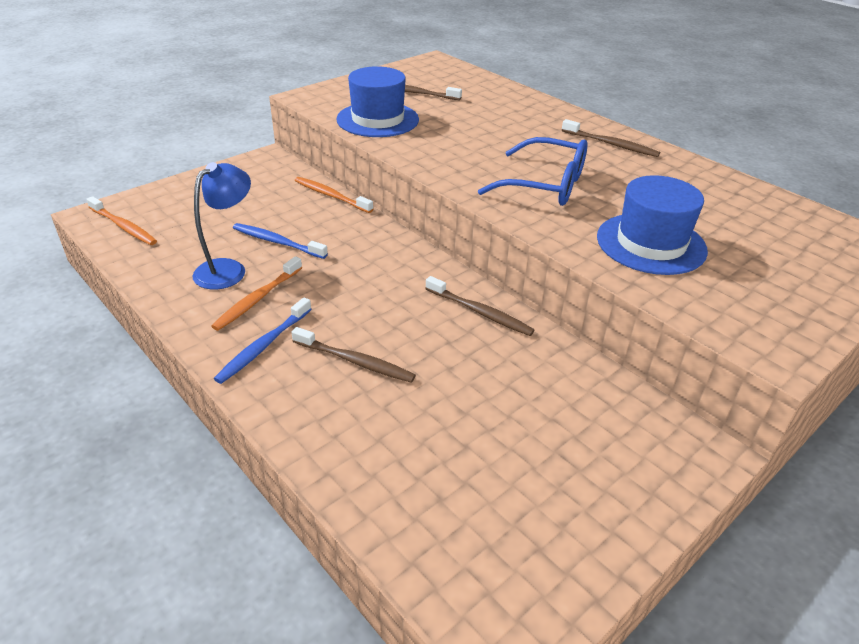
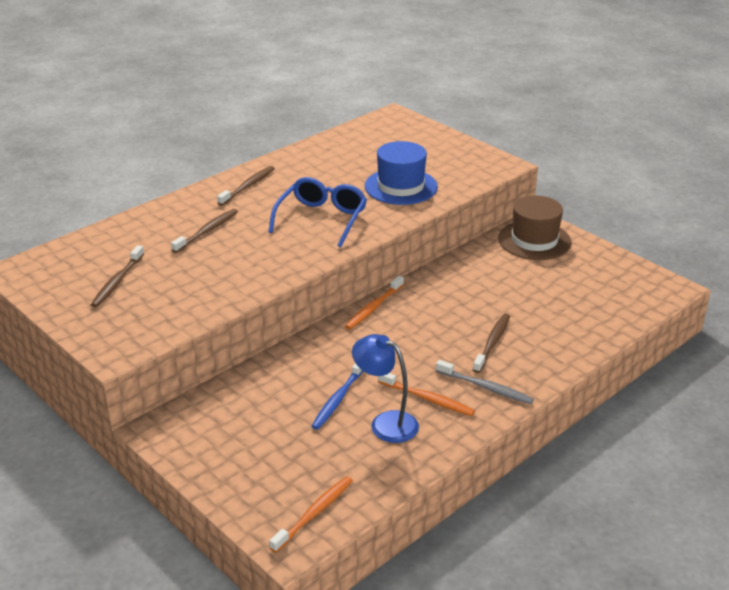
camera: 90 degrees left, 5 degrees down
blue toothbrush [214,297,312,384] -> grey toothbrush [436,360,534,404]
orange toothbrush [295,177,373,213] -> orange toothbrush moved to [345,276,404,330]
blue hat [336,66,419,137] -> none
brown toothbrush [425,276,535,336] -> brown toothbrush moved to [171,209,238,253]
none -> brown hat [498,195,571,260]

